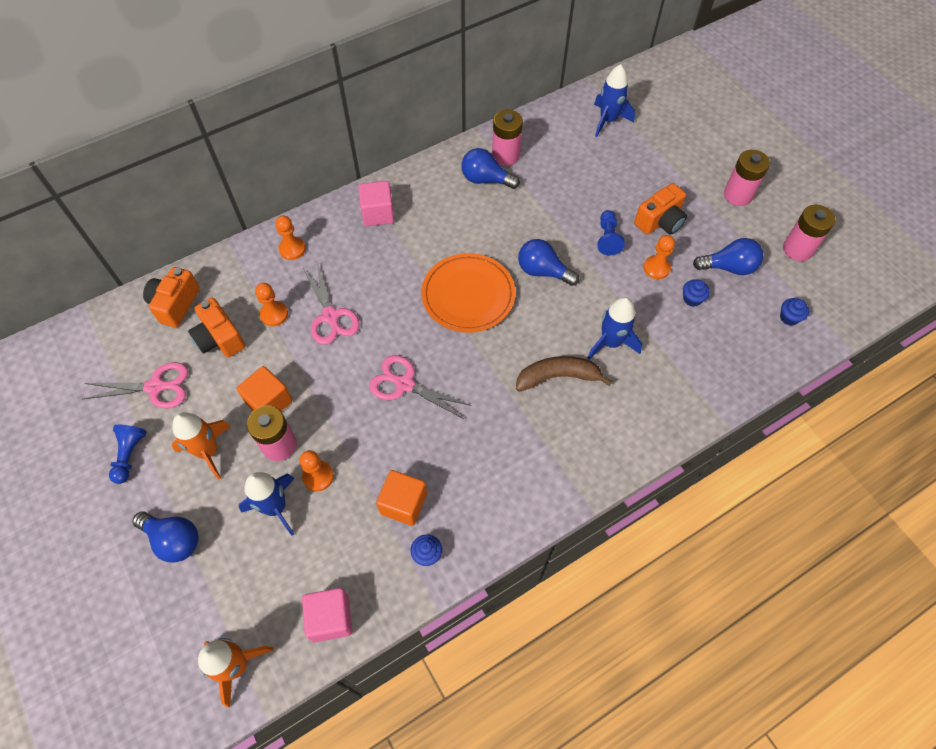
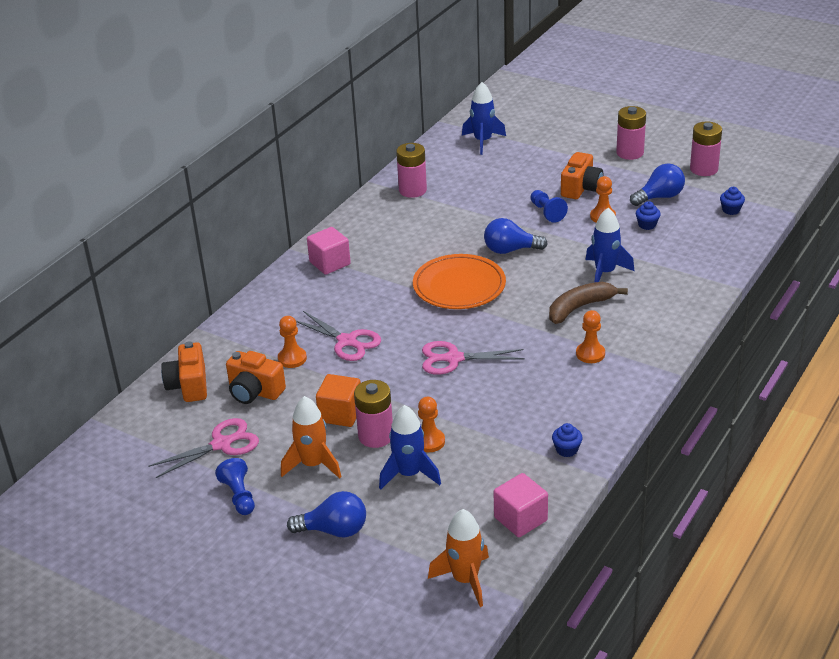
camera: 25 degrees left, 25 degrees down
orange pawn [275,216,306,260] -> orange pawn moved to [576,310,605,363]
orange cube [376,470,427,526] -> none
blue light bulb [461,148,520,189] -> none

